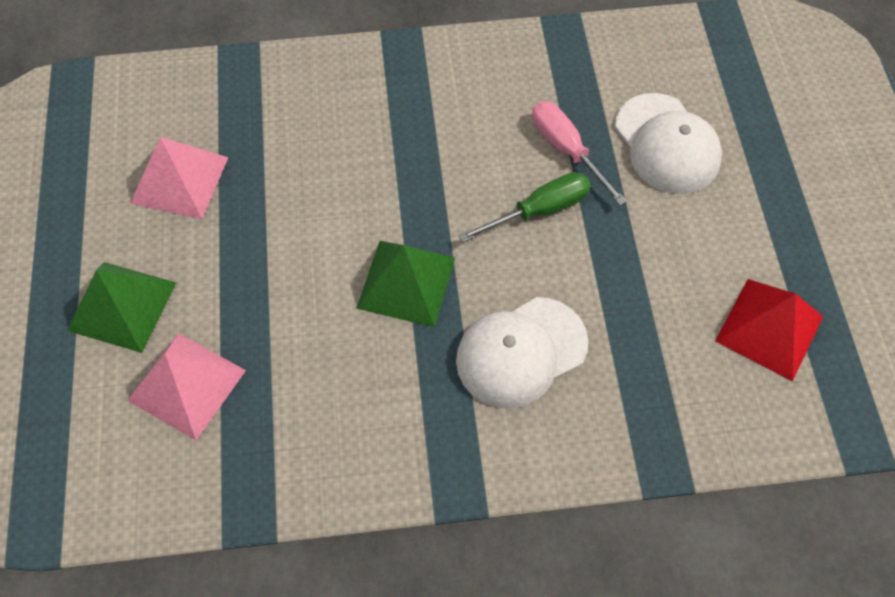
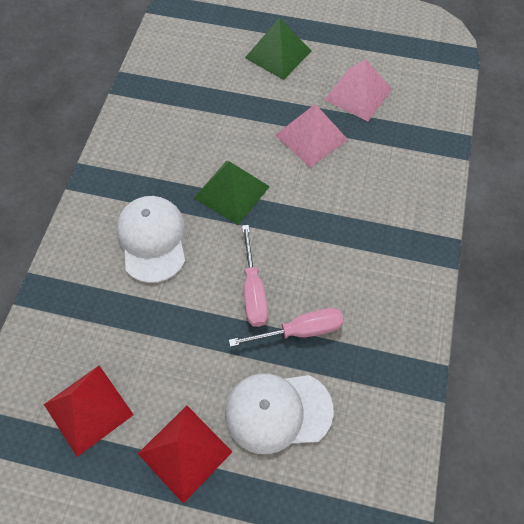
camera: 110 degrees right, 0 degrees up
pink pyramid [127,333,246,440] -> pink pyramid moved to [275,104,348,167]
green screwdriver [458,172,591,243] -> pink screwdriver [242,225,268,327]
none -> red pyramid [138,406,232,504]

